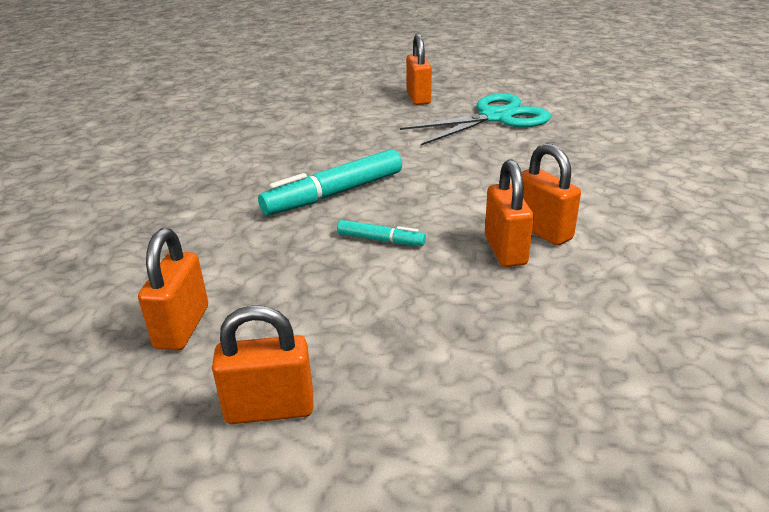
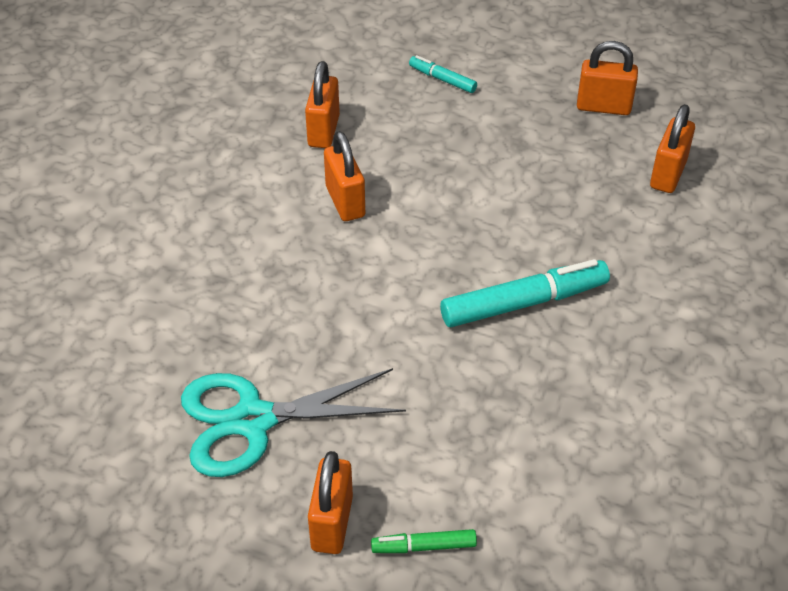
camera: 165 degrees left, 15 degrees up
turquoise marker [337,220,426,246] -> turquoise marker moved to [409,55,477,93]
orange padlock [485,159,534,267] -> orange padlock moved to [305,61,340,148]
none -> green marker [371,529,477,553]

